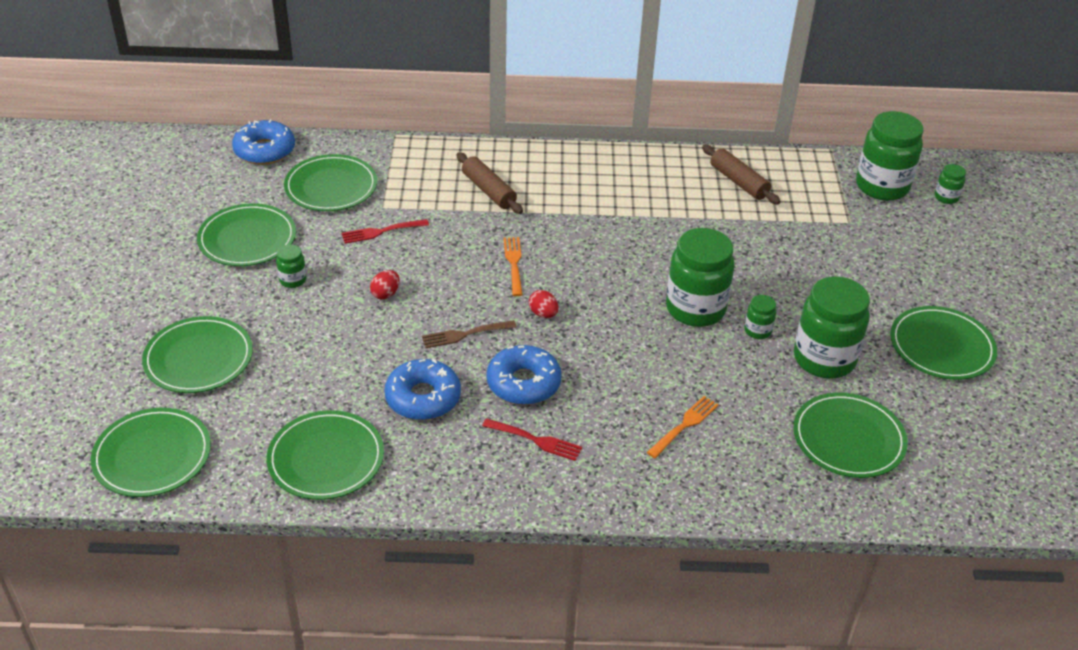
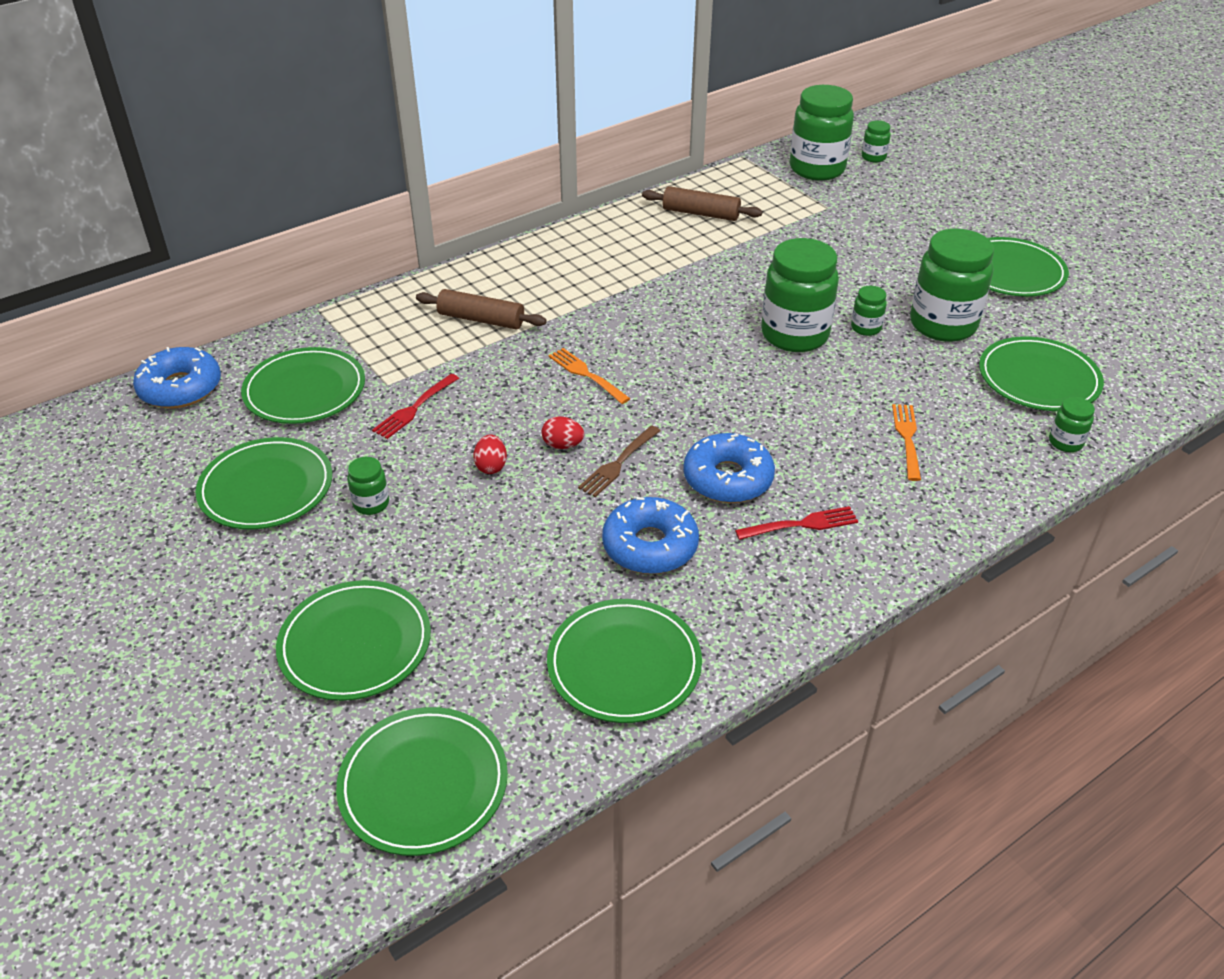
camera: 35 degrees left, 0 degrees up
red egg [529,290,558,318] -> red egg moved to [541,416,584,449]
none -> green jar [1049,397,1095,452]

